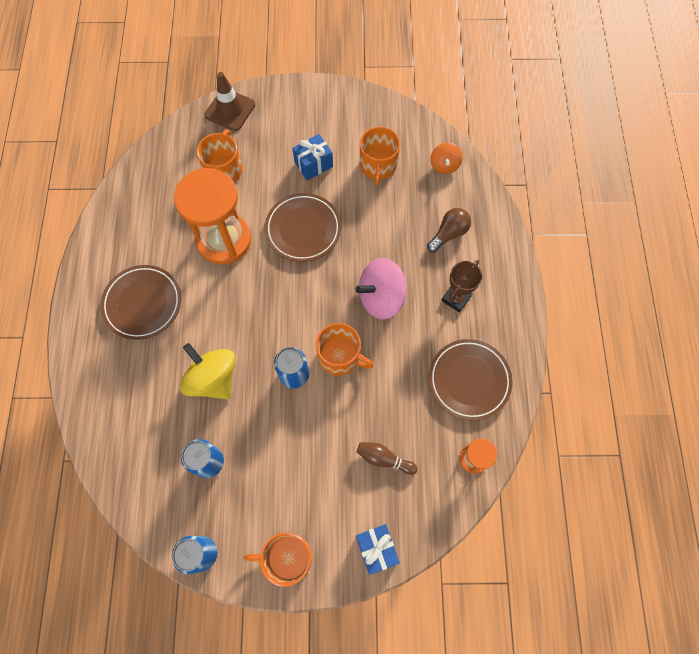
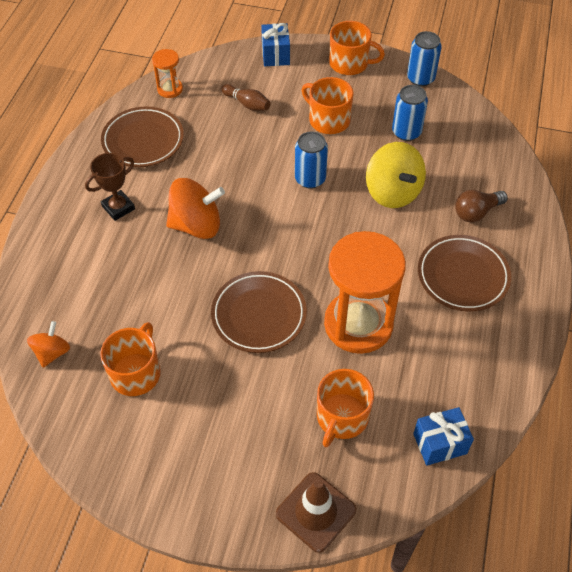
camera: 165 degrees left, 15 degrees down
blue gift [293,134,333,180] -> blue gift moved to [413,407,474,466]
orange mug [315,323,374,376] -> orange mug moved to [302,77,354,134]
pink spinning top [356,258,406,319] -> orange spinning top [166,178,225,239]
brown light bulb [427,208,471,253] -> brown light bulb moved to [455,190,508,222]

